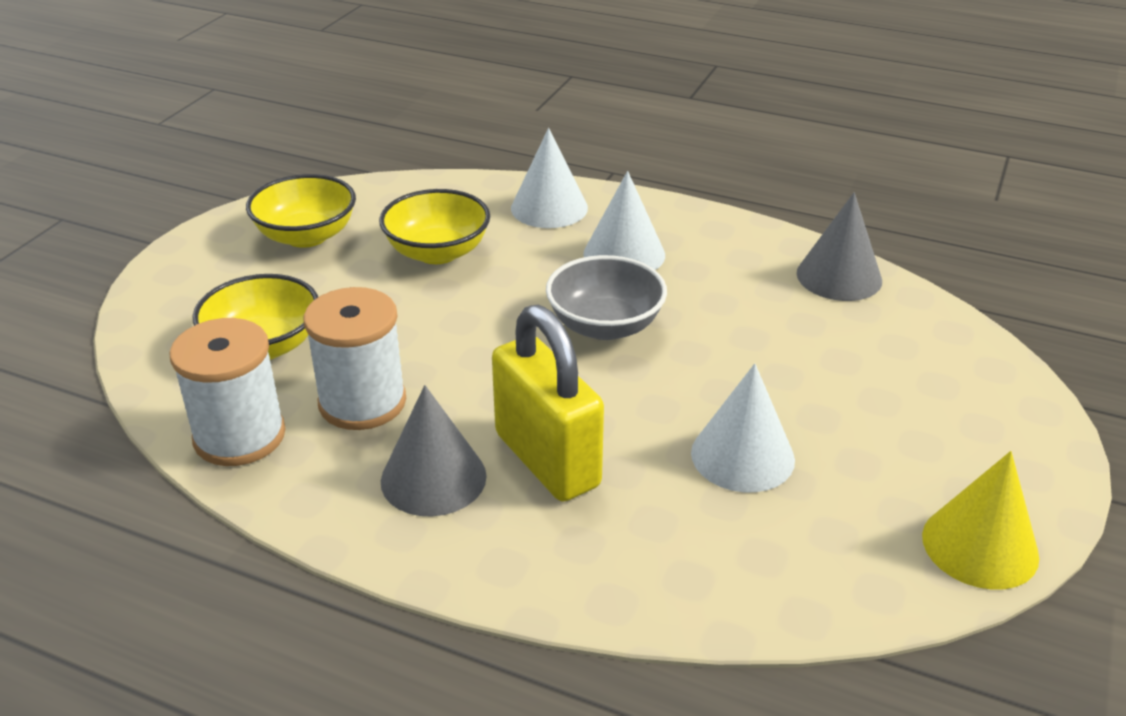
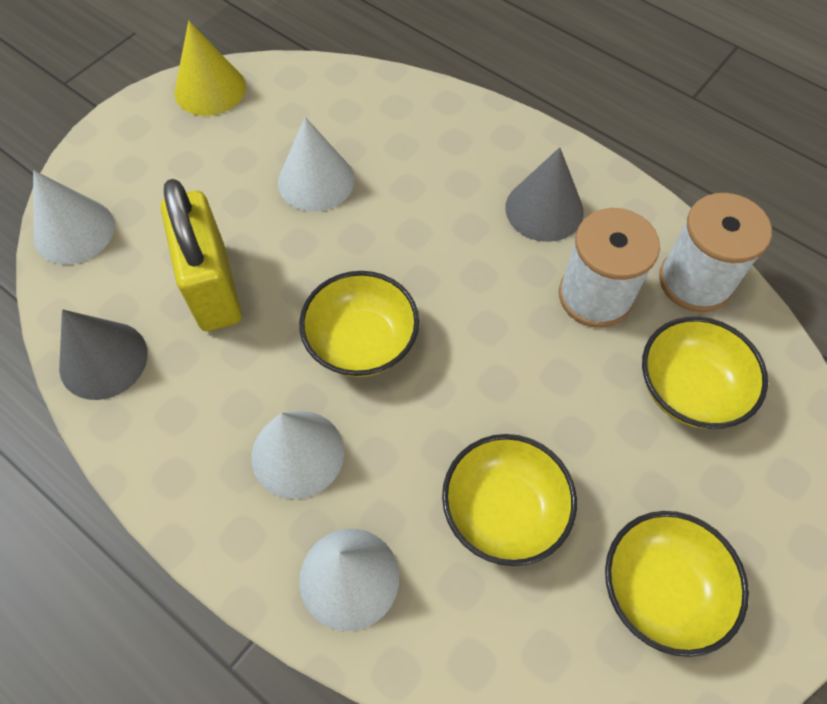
camera: 165 degrees left, 25 degrees up
yellow padlock [492,305,604,502] -> yellow padlock moved to [161,179,242,331]
grey bowl [546,255,667,340] -> yellow bowl [299,271,419,377]
none -> white cone [33,170,115,264]

